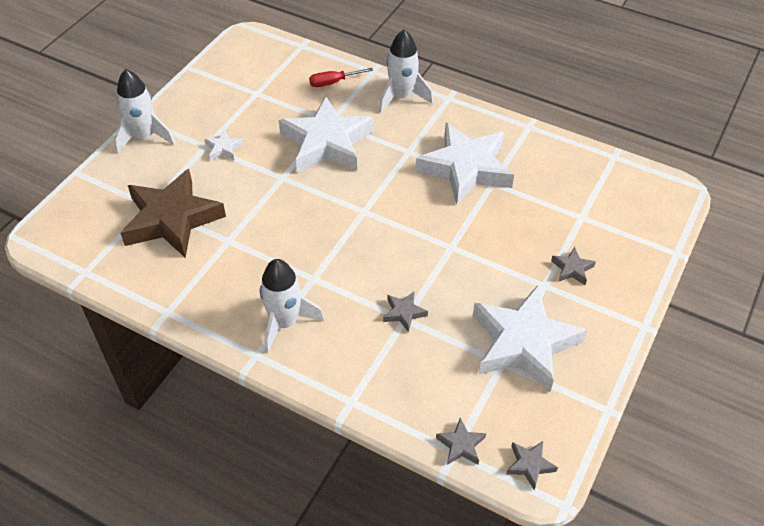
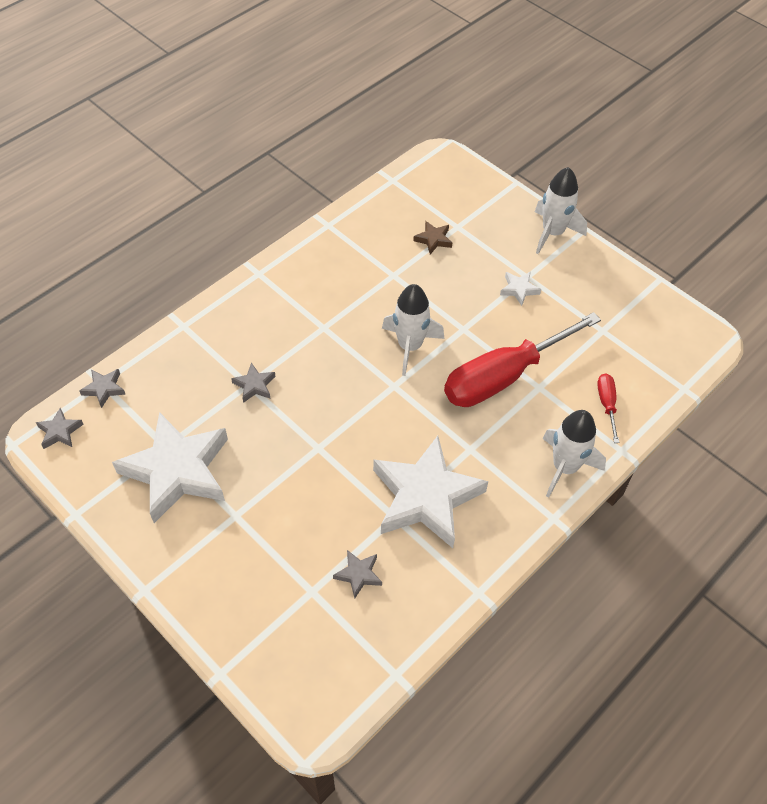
camera: 105 degrees right, 5 degrees up
brown star [121,169,226,258] -> brown star [413,221,452,254], size x0.40
white rocket [260,259,324,353] -> white rocket moved to [382,284,444,376]
white star [278,97,374,173] -> red screwdriver [444,312,601,407]
grey star [551,247,596,285] -> grey star moved to [333,550,382,598]

